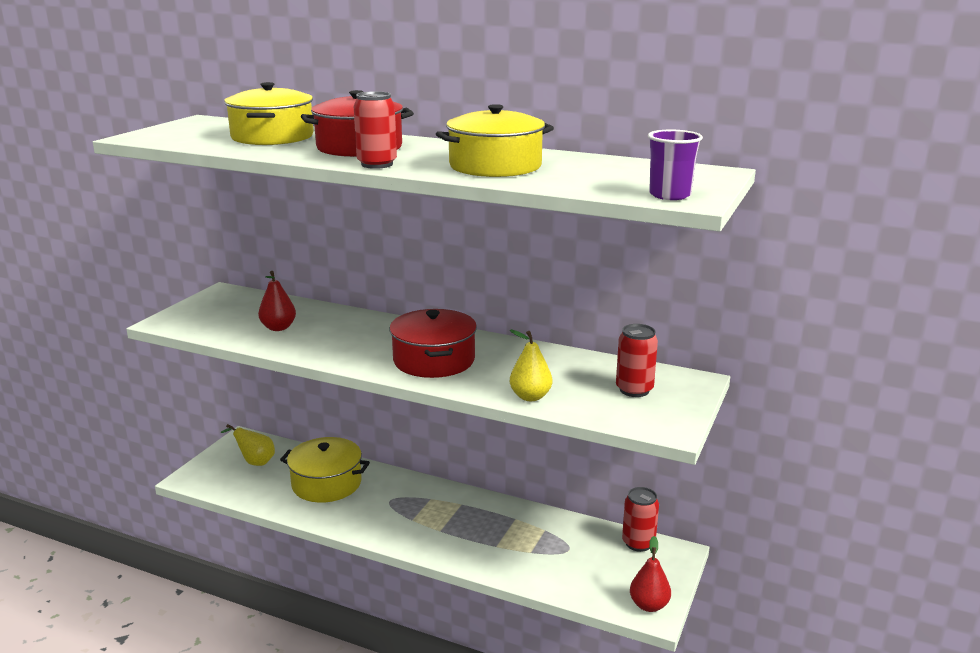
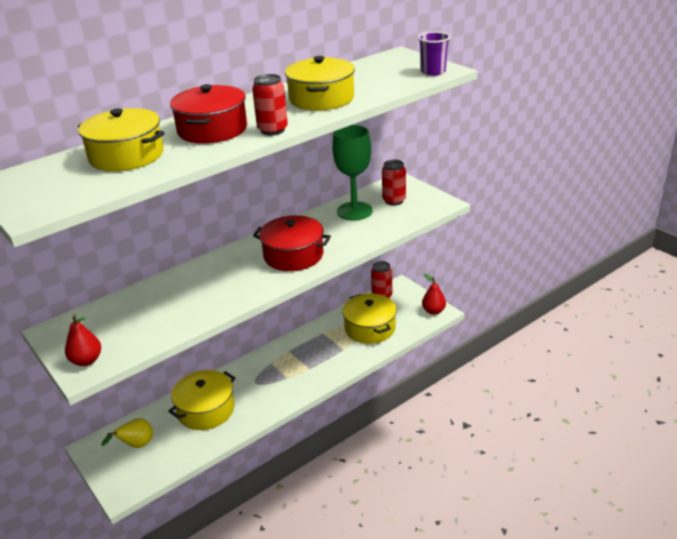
camera: 60 degrees left, 10 degrees up
red pear [258,271,296,331] -> red pear moved to [65,315,101,366]
yellow pear [510,329,552,401] -> none
none -> green goblet [332,125,373,220]
none -> yellow pot [342,294,397,344]

